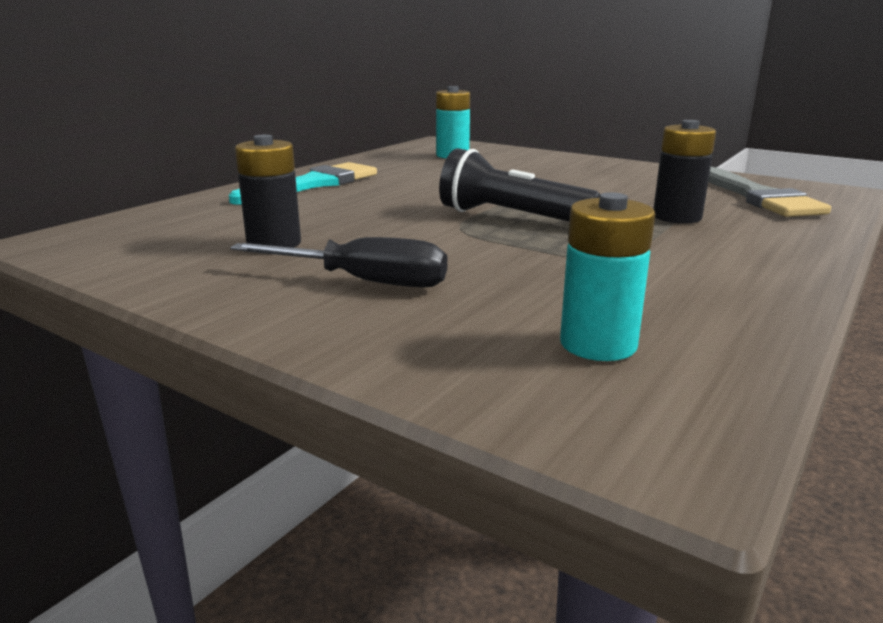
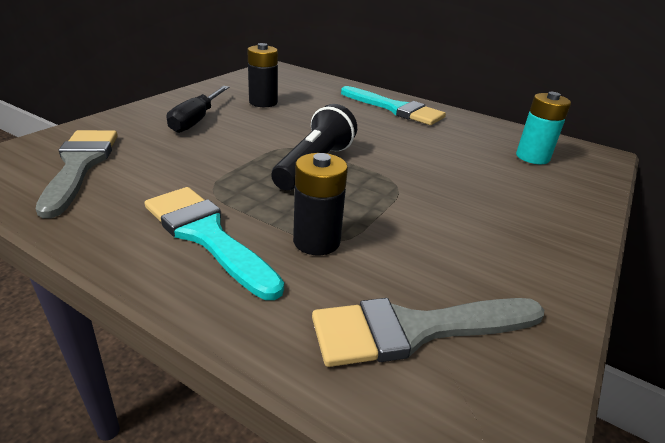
camera: 85 degrees right, 10 degrees up
turquoise battery [560,192,655,361] -> grey brush [36,130,118,218]
none -> turquoise brush [145,187,284,300]

